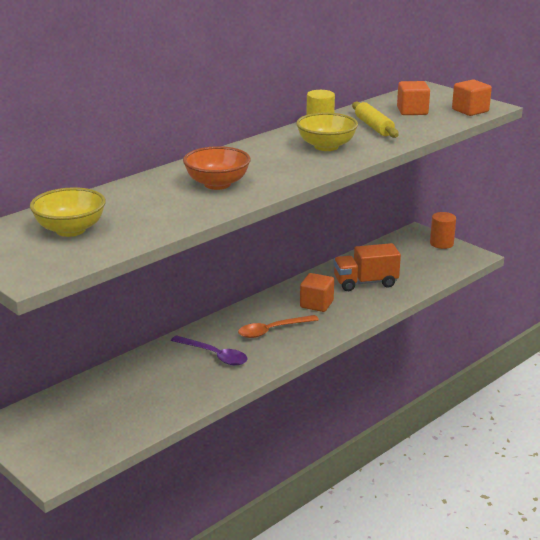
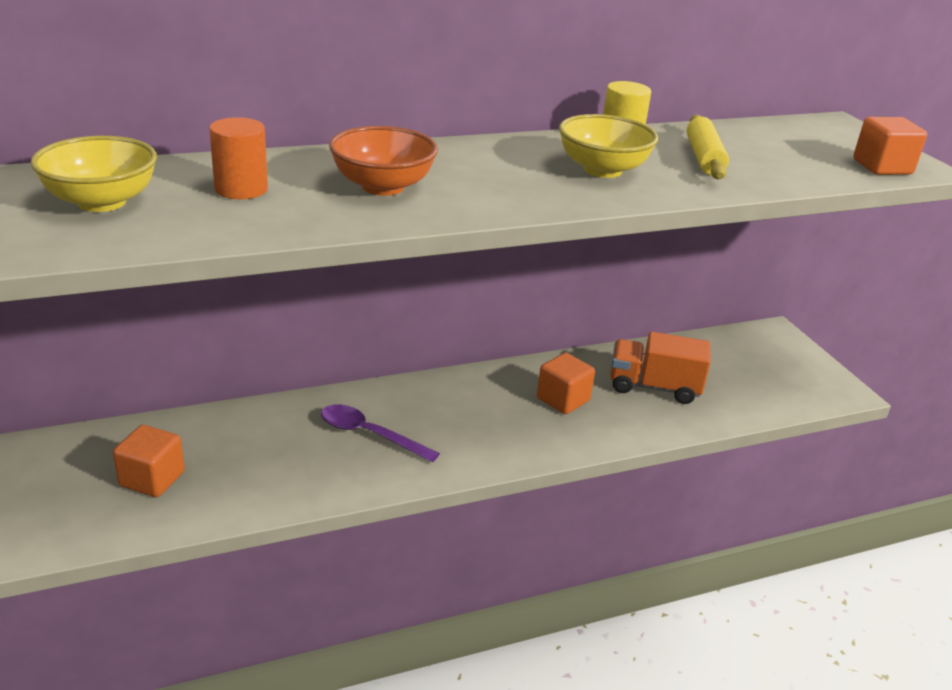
camera: 20 degrees right, 5 degrees up
purple spoon [171,335,248,365] -> purple spoon turned 150 degrees clockwise [321,404,440,463]
orange spoon [238,315,319,338] -> none
orange cube [397,81,430,115] -> orange cube moved to [113,425,185,497]
orange cylinder [430,212,456,249] -> orange cylinder moved to [209,117,268,199]

